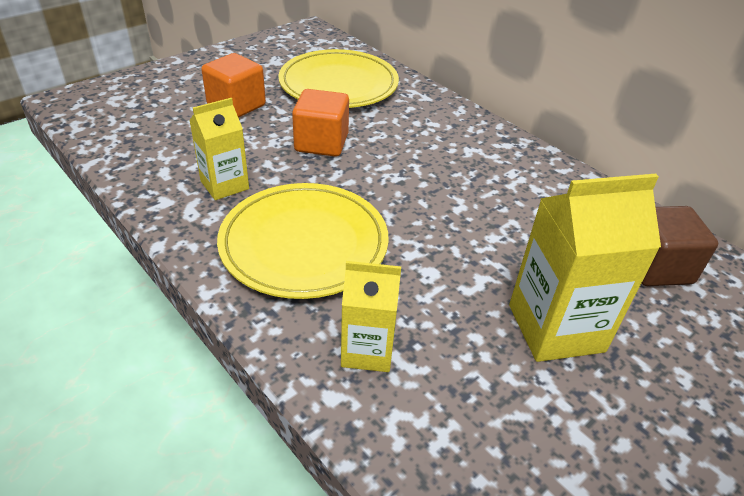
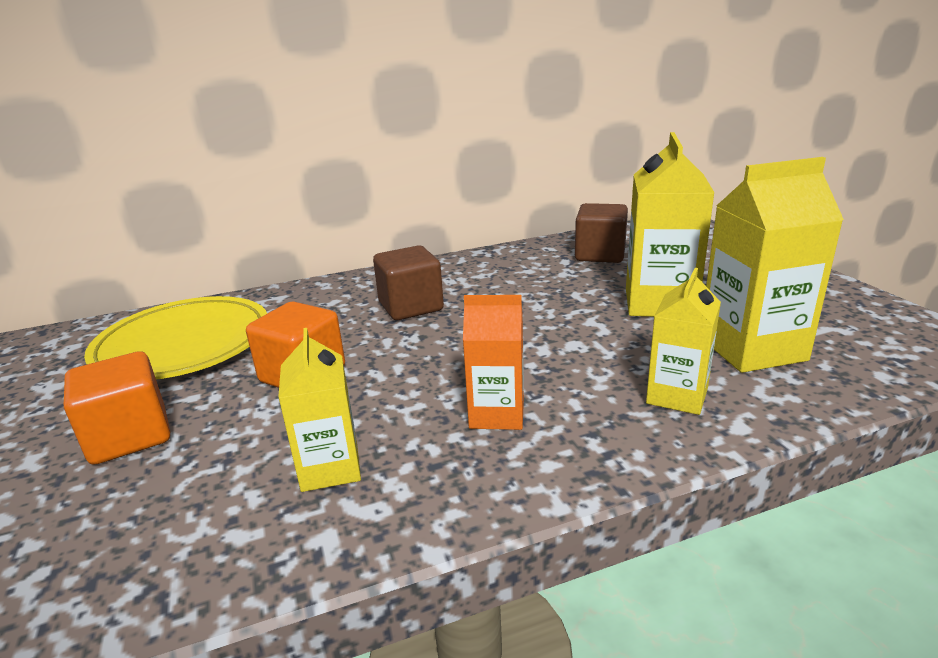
camera: 65 degrees left, 15 degrees down
yellow plate [217,183,389,299] -> orange carton [463,295,524,430]
none -> brown cube [373,246,444,320]
none -> yellow carton [706,157,844,373]

